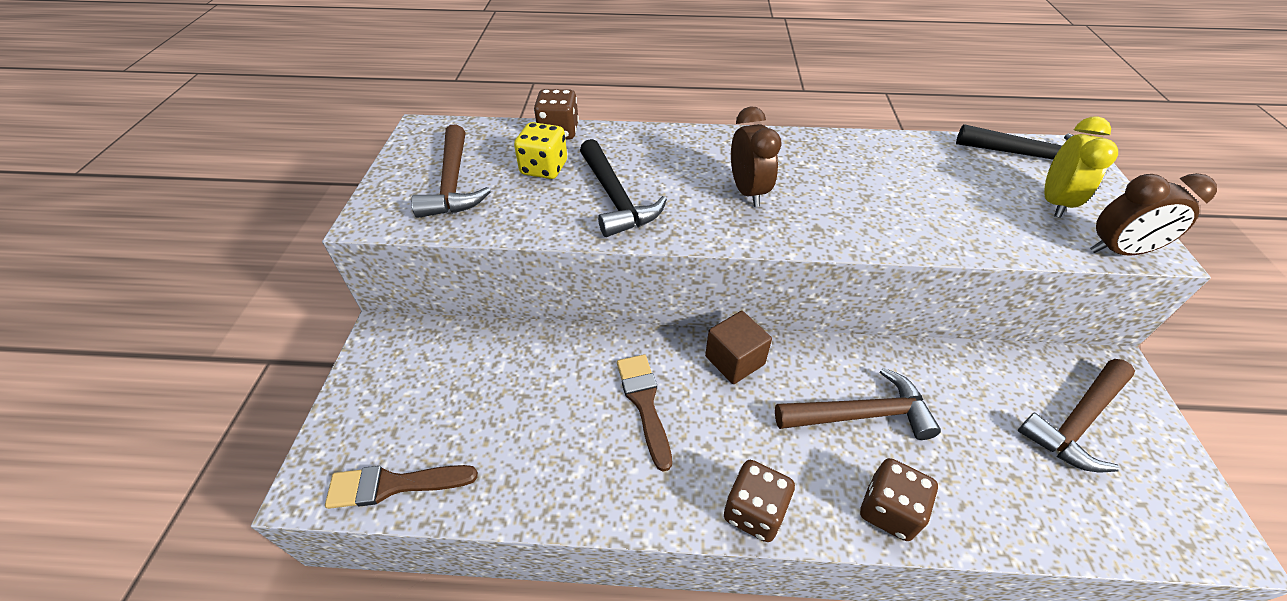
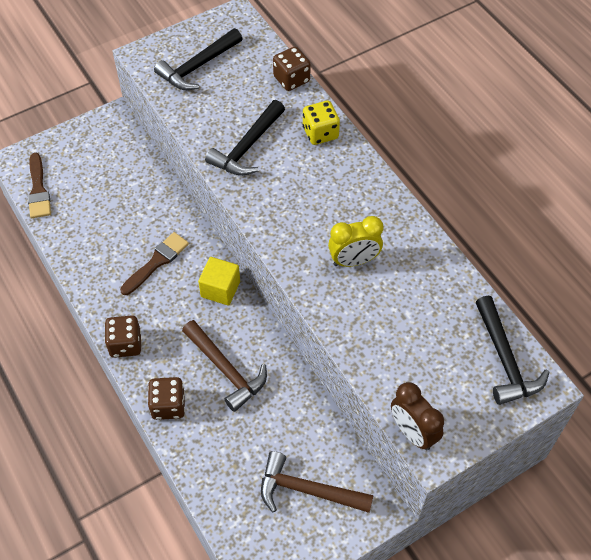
camera: 55 degrees right, 10 degrees up
brown brush [325,465,478,509] -> brown brush turned 150 degrees counterclockwise [28,153,51,218]
brown hammer [411,124,491,218] -> black hammer [154,28,242,90]
yellow dice [514,122,567,179] -> yellow dice moved to [303,101,340,145]
brown cube [705,311,772,384] -> yellow cube [198,257,240,306]
brown clock [731,106,782,207] -> none
yellow clock [1044,117,1118,218] -> yellow clock moved to [328,216,383,267]

